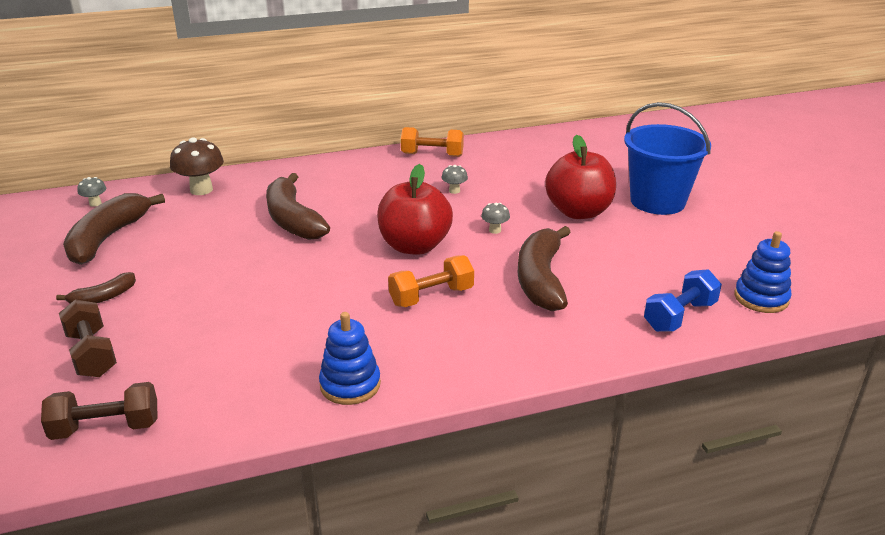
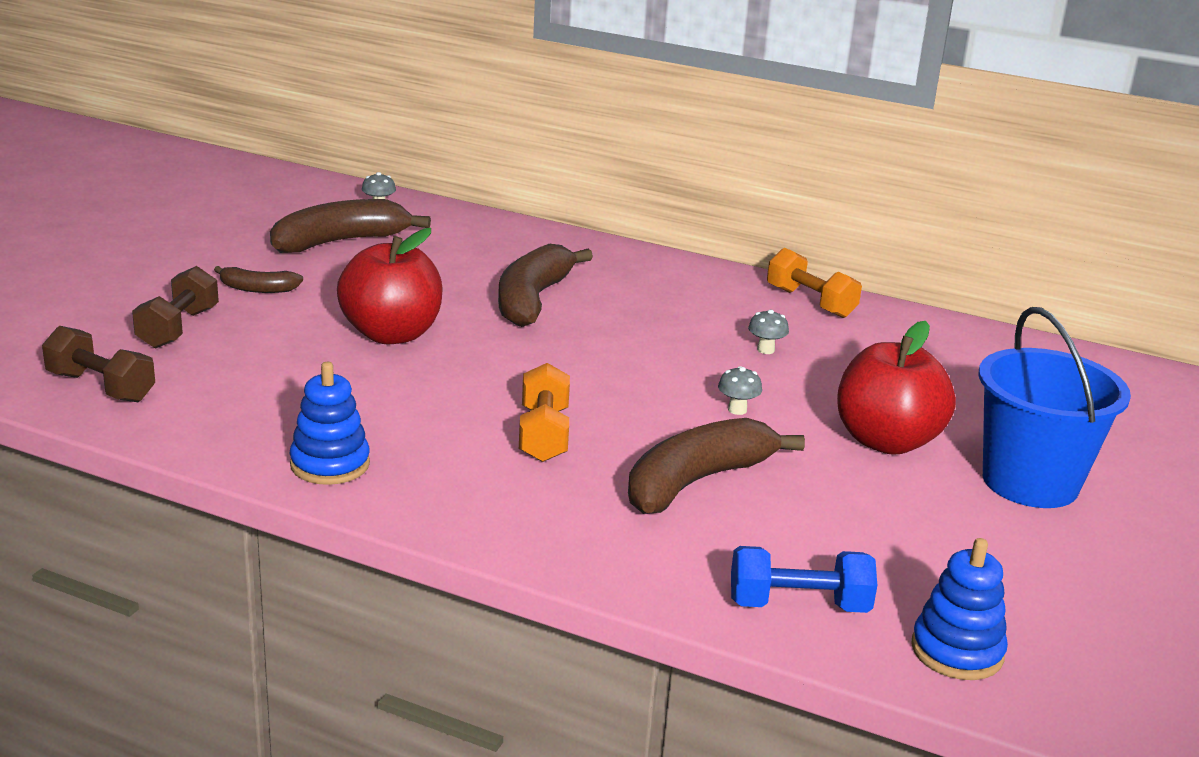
camera: 40 degrees right, 5 degrees down
brown mushroom [170,137,224,195] -> none
red apple [377,164,453,255] -> red apple moved to [337,228,443,344]
orange dumbbell [388,255,474,307] -> orange dumbbell turned 75 degrees clockwise [519,363,570,462]

